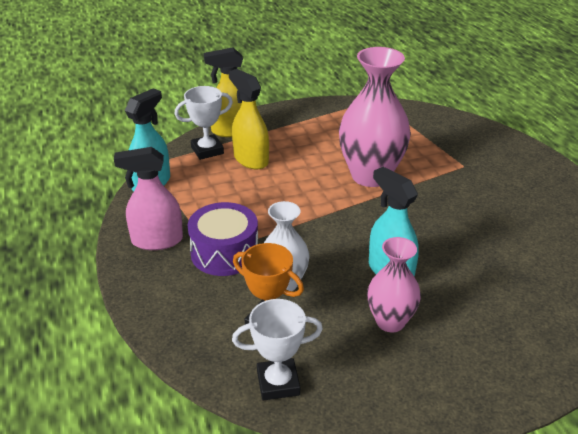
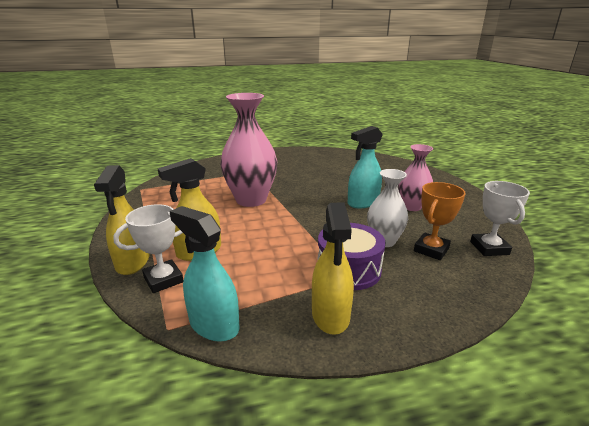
camera: 85 degrees left, 10 degrees down
pink spray bottle [114,147,183,250] -> yellow spray bottle [312,203,354,335]
white trophy [174,86,233,160] -> white trophy turned 75 degrees clockwise [113,204,184,293]

